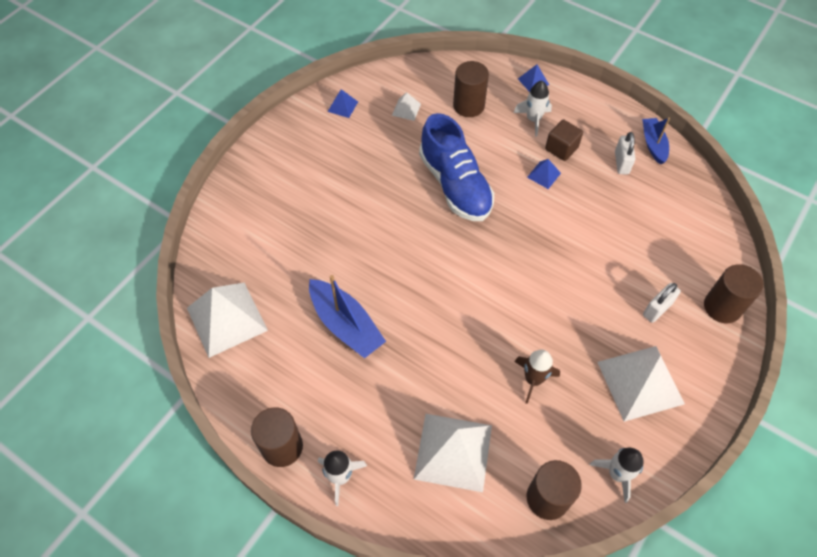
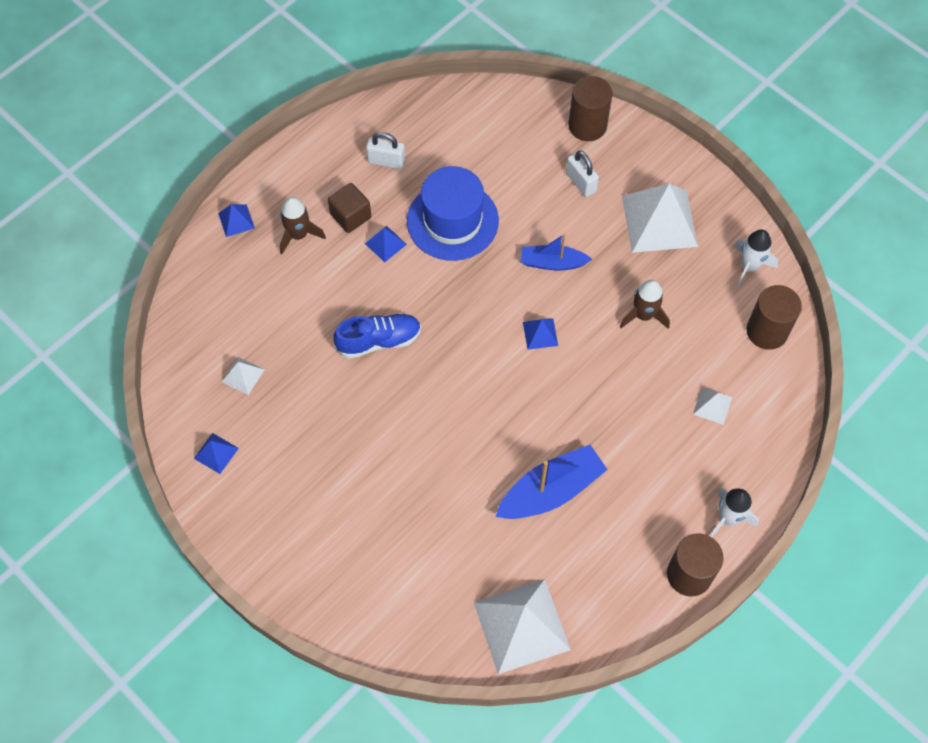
camera: 80 degrees left, 5 degrees up
white pyramid [414,414,492,492] -> white pyramid [693,387,732,425], size x0.45
blue shoe [419,113,494,221] -> blue shoe [333,313,421,358], size x0.63
brown cylinder [453,61,489,117] -> none
white rocket [514,81,552,137] -> brown rocket [280,197,326,254]
blue boat [642,118,670,165] -> blue boat moved to [521,234,592,271]
none -> blue hat [407,166,499,261]
none -> blue pyramid [523,318,558,350]

